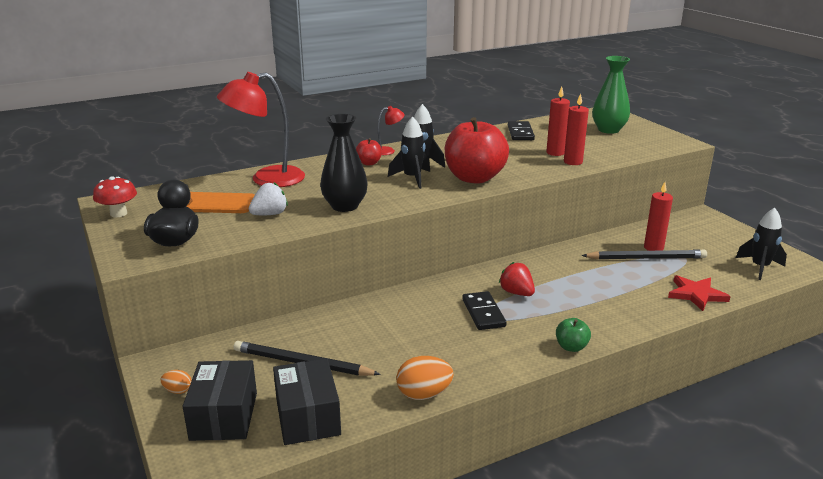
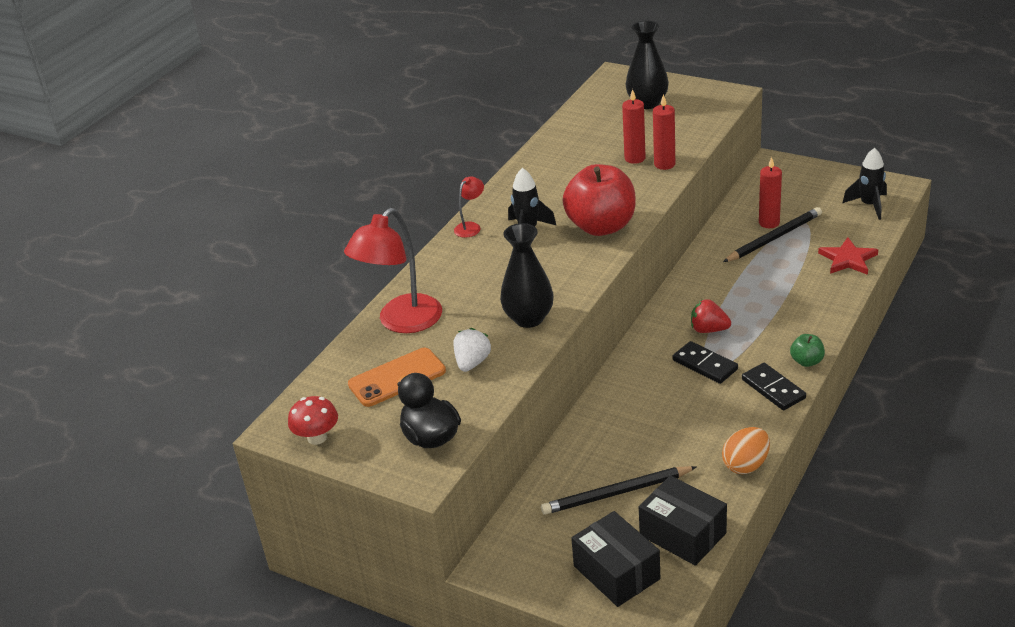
camera: 30 degrees left, 10 degrees up
orange egg [161,370,192,394] -> none
red apple [356,138,382,165] -> none
black rocket [388,116,430,189] -> none
black domino [508,121,535,140] -> black domino moved to [742,363,806,410]
green vase [592,56,630,134] -> black vase [626,21,669,109]

